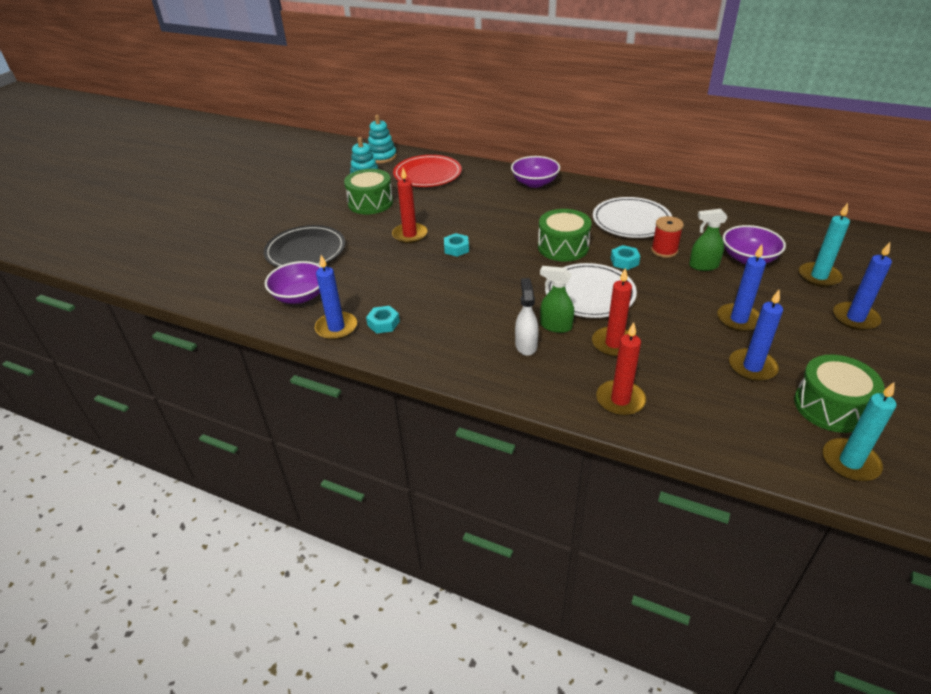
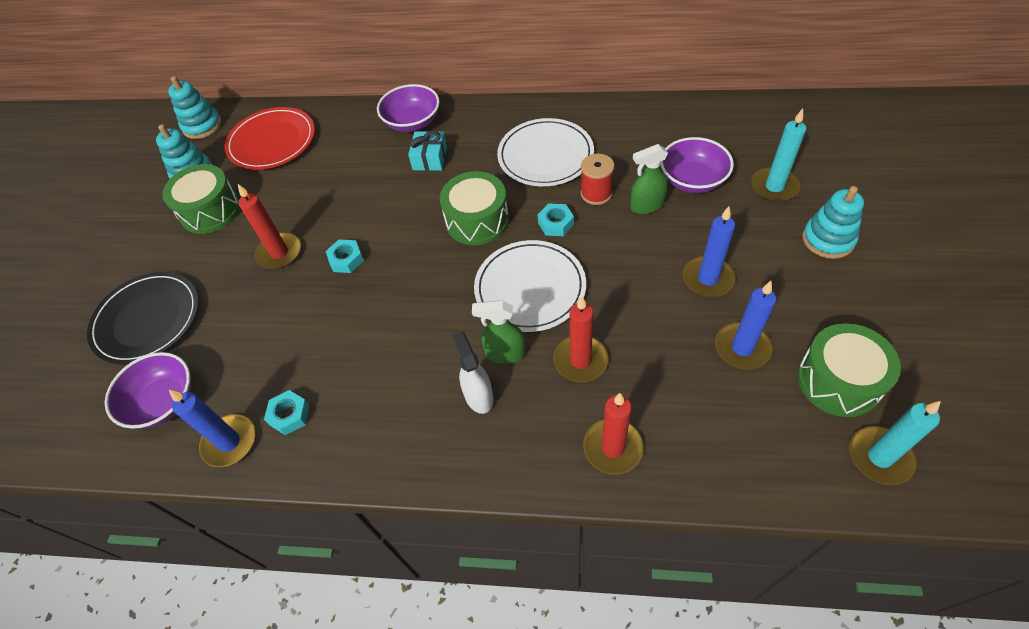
camera: 15 degrees left, 15 degrees up
blue candle [833,242,892,330] -> turquoise stacking toy [802,186,864,259]
none -> turquoise gift [408,131,447,171]

